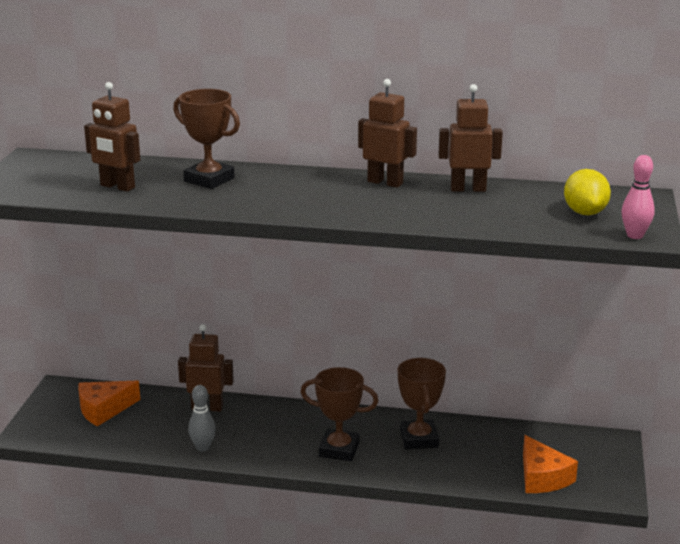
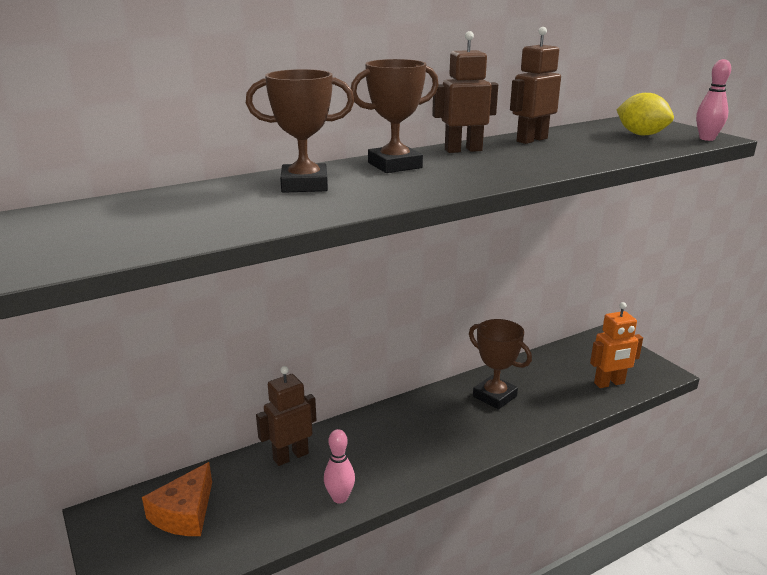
camera: 40 degrees left, 0 degrees up
brown robot [84,82,140,192] -> none
grey bowling pin [188,385,216,452] -> pink bowling pin [324,429,355,504]
brown trophy [301,367,379,461] -> brown trophy moved to [351,59,439,173]
orange cheese [523,435,578,493] -> orange robot [590,302,643,388]

